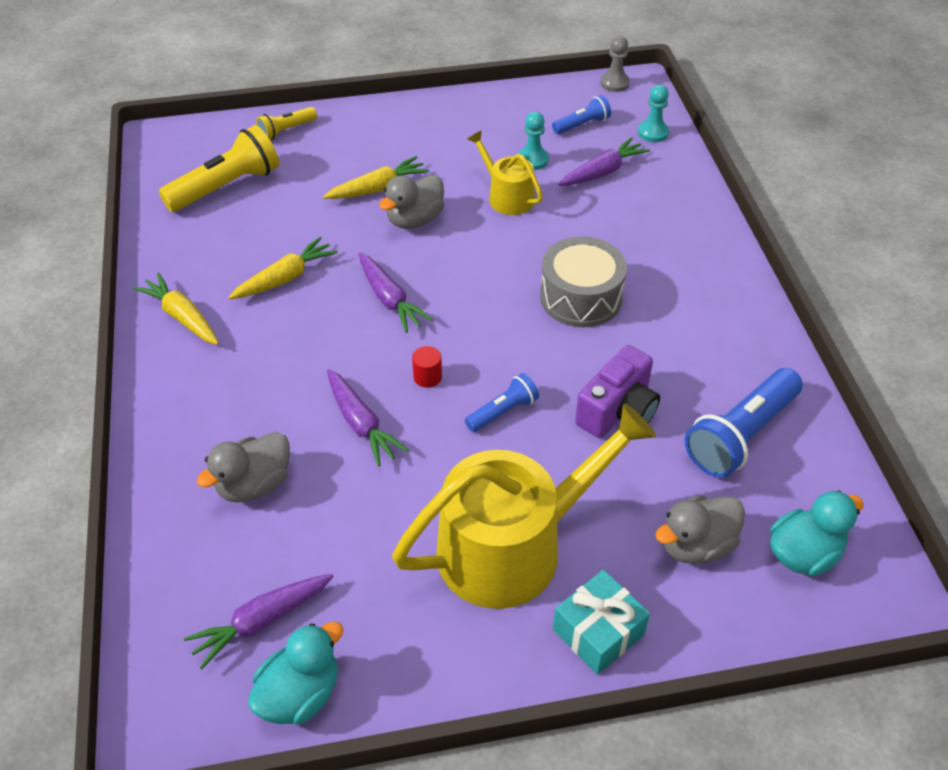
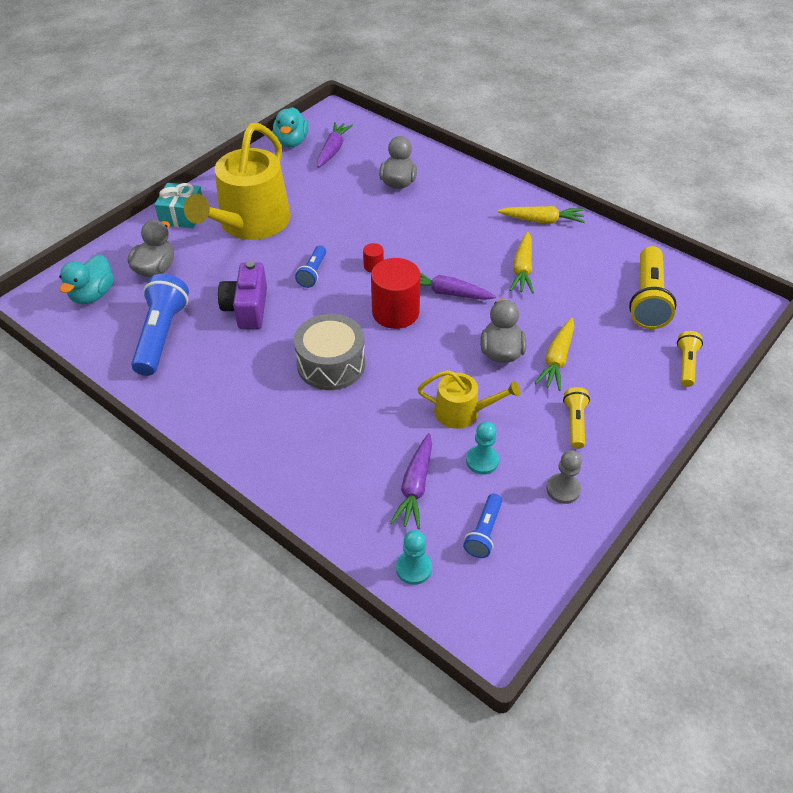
camera: 140 degrees right, 0 degrees up
purple carrot [327,369,408,467] -> none
grey pawn [600,36,630,92] -> grey pawn moved to [546,450,582,504]
none -> red cylinder [371,258,421,329]
none -> yellow flashlight [563,387,590,449]

